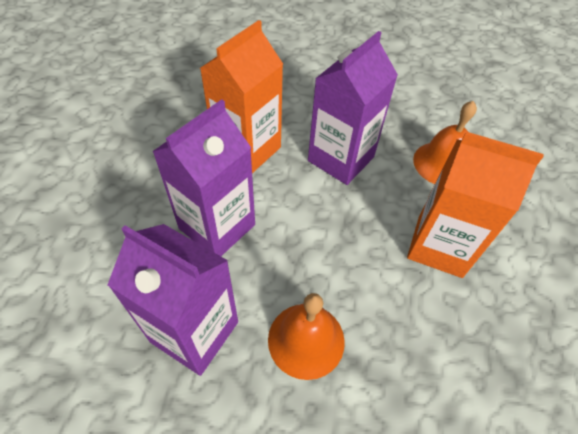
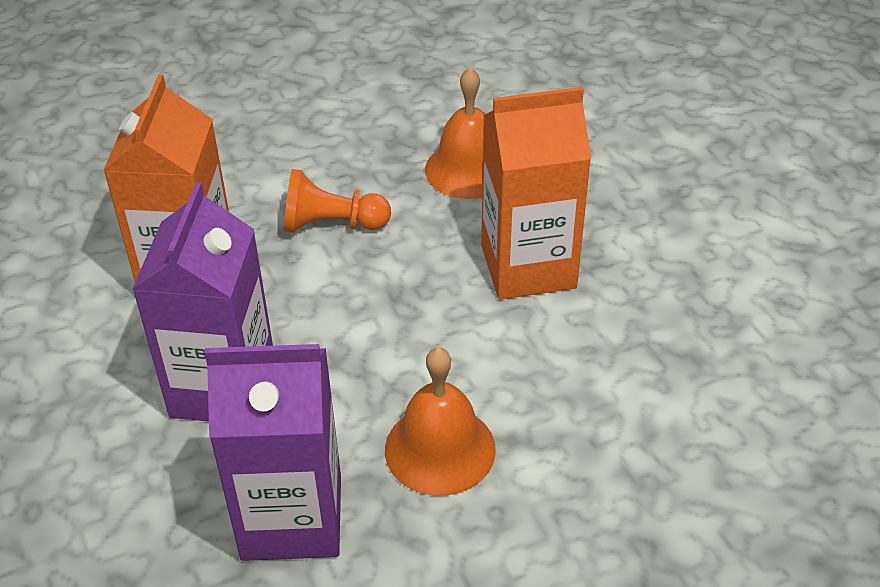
camera: 30 degrees left, 10 degrees down
purple carton [308,31,398,185] -> orange pawn [284,169,391,233]

